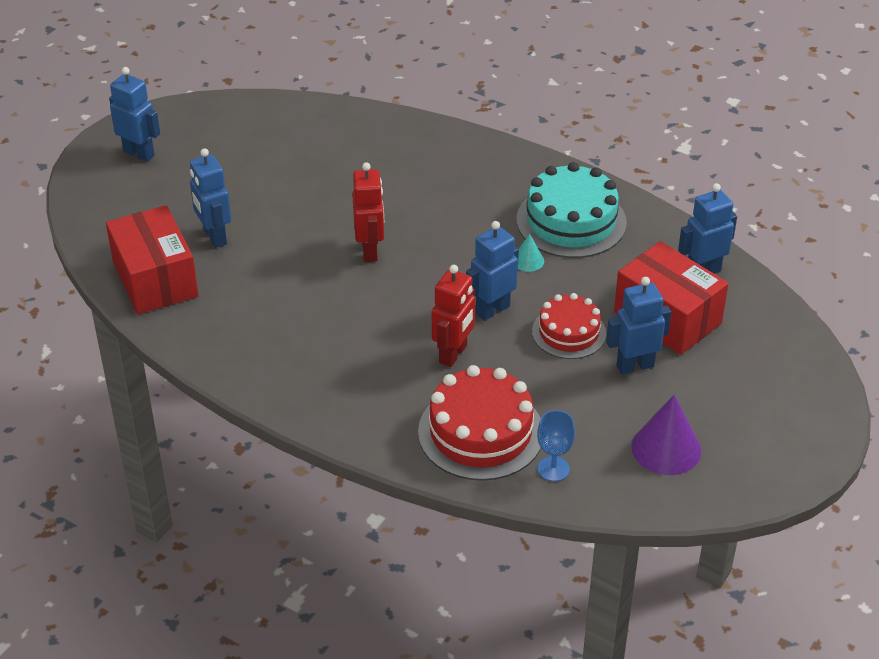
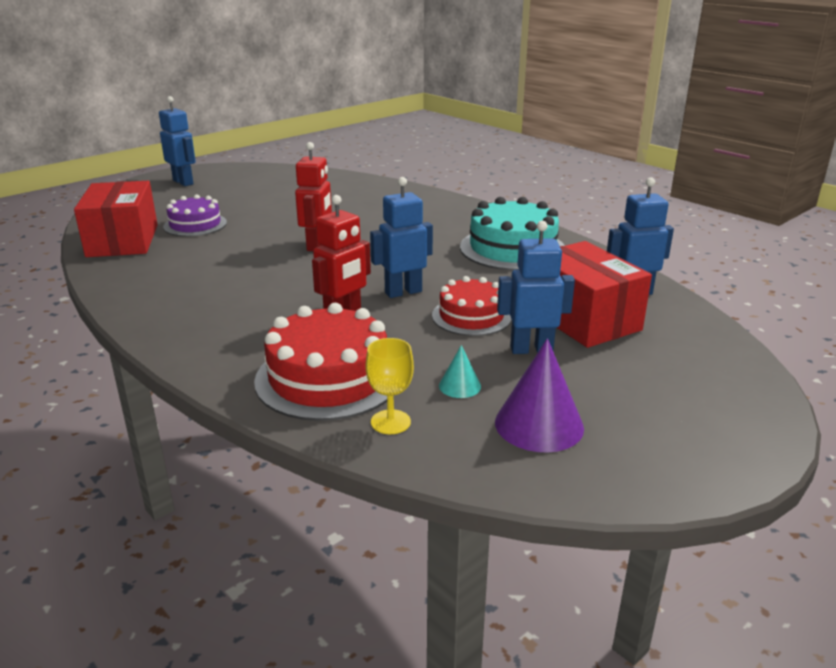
camera: 15 degrees right, 15 degrees down
blue robot [190,148,231,248] -> purple cake [163,194,227,237]
turquoise cone [518,233,544,272] -> turquoise cone moved to [439,345,481,398]
blue goblet [537,410,575,481] -> yellow goblet [366,338,414,434]

